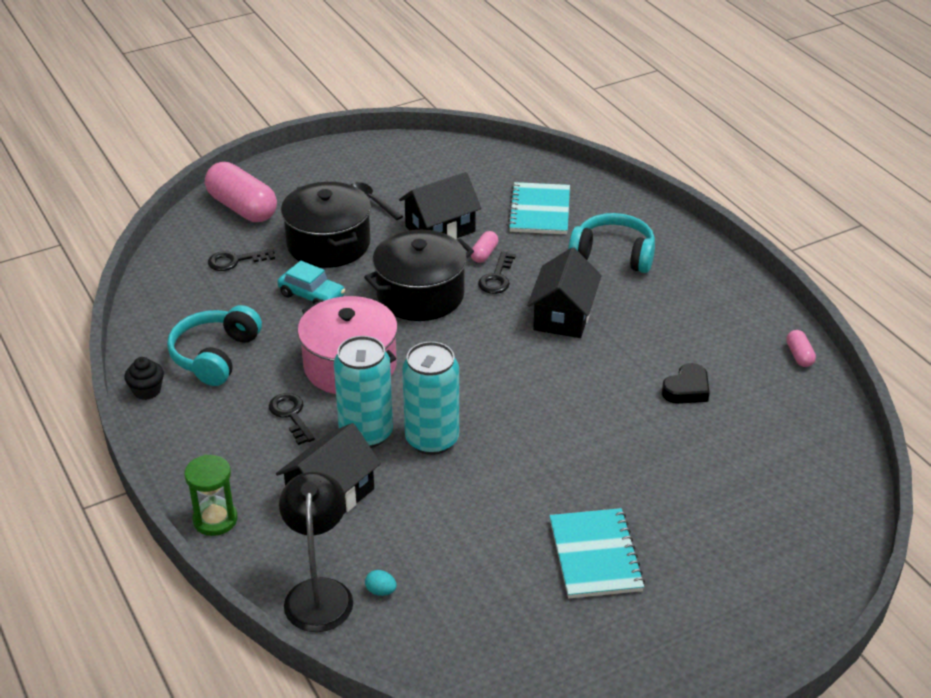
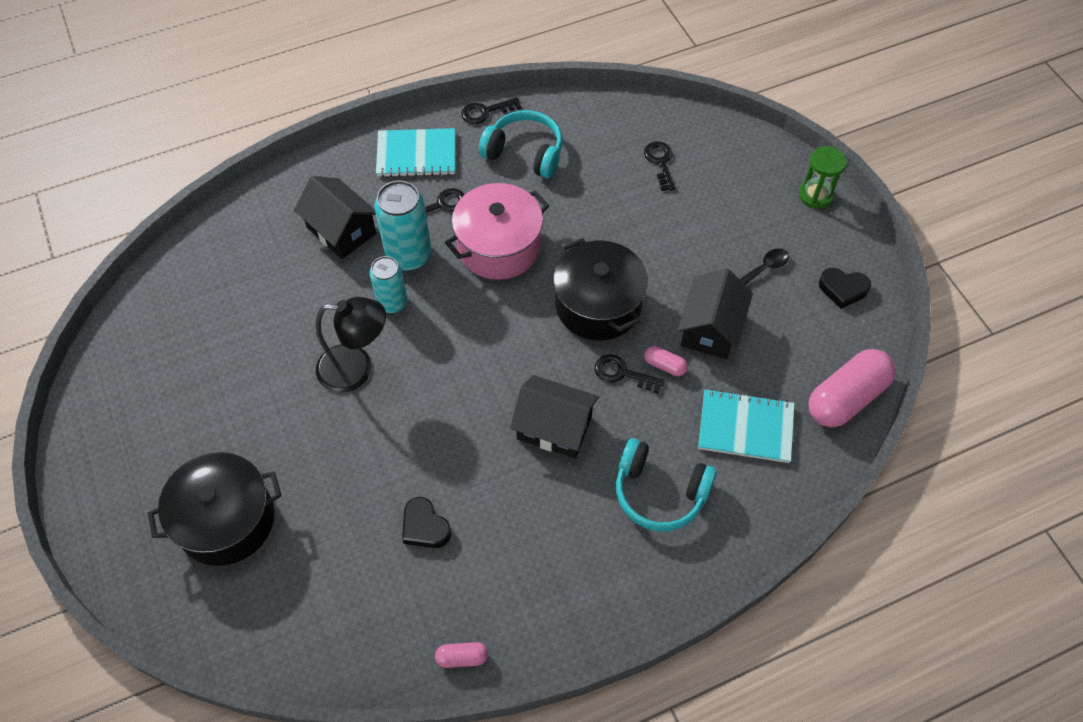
camera: 95 degrees right, 20 degrees up
black cupcake [124,357,164,400] -> black key [461,97,521,124]
green hourglass [184,455,237,536] -> green hourglass moved to [799,146,847,209]
pink capsule [205,162,277,222] -> pink capsule moved to [808,349,896,427]
turquoise car [277,261,345,304] -> none
black lamp [279,472,353,632] -> black lamp moved to [315,297,386,393]
black pot [281,182,371,268] -> black pot moved to [147,452,281,566]
turquoise egg [365,570,397,596] -> none
black house [399,172,481,239] -> black house turned 45 degrees clockwise [677,269,753,359]
turquoise can [402,341,459,455] -> turquoise can [370,256,408,313], size x0.65
turquoise notebook [549,508,645,598] -> turquoise notebook moved to [376,128,455,177]
turquoise headphones [568,213,655,273] -> turquoise headphones turned 90 degrees clockwise [616,438,717,531]
none -> black heart [819,268,871,309]

